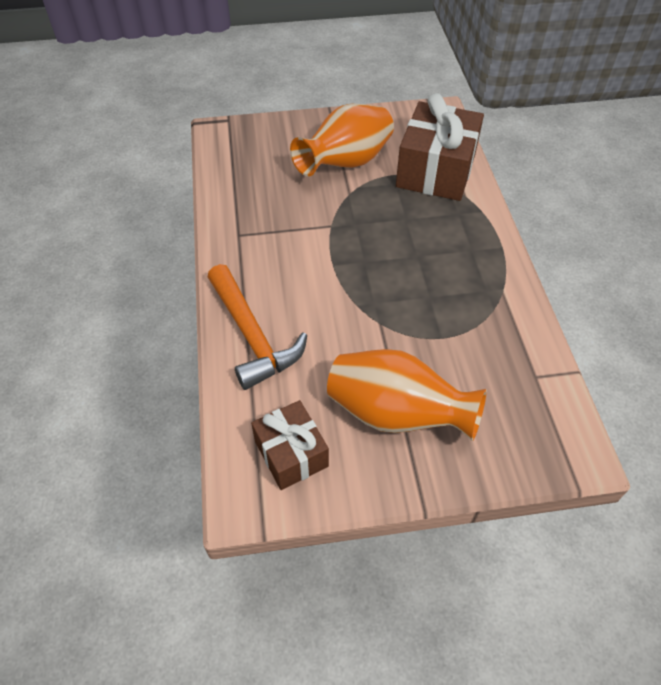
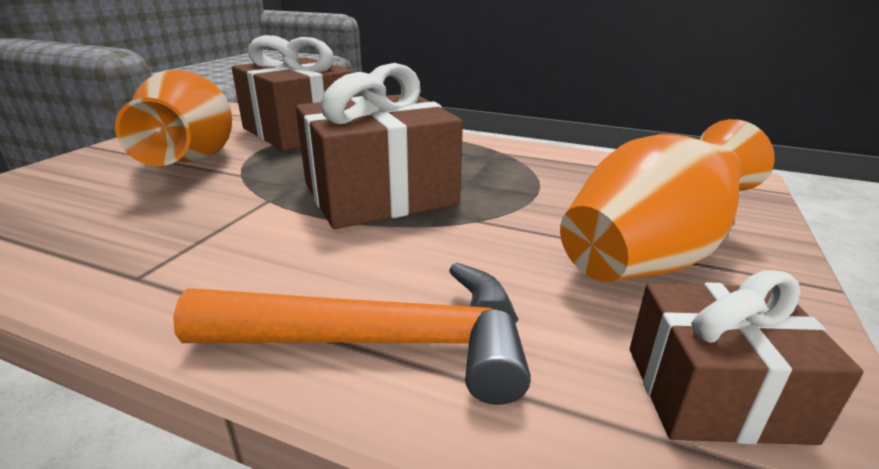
camera: 60 degrees left, 25 degrees down
none -> brown gift [296,63,463,229]

